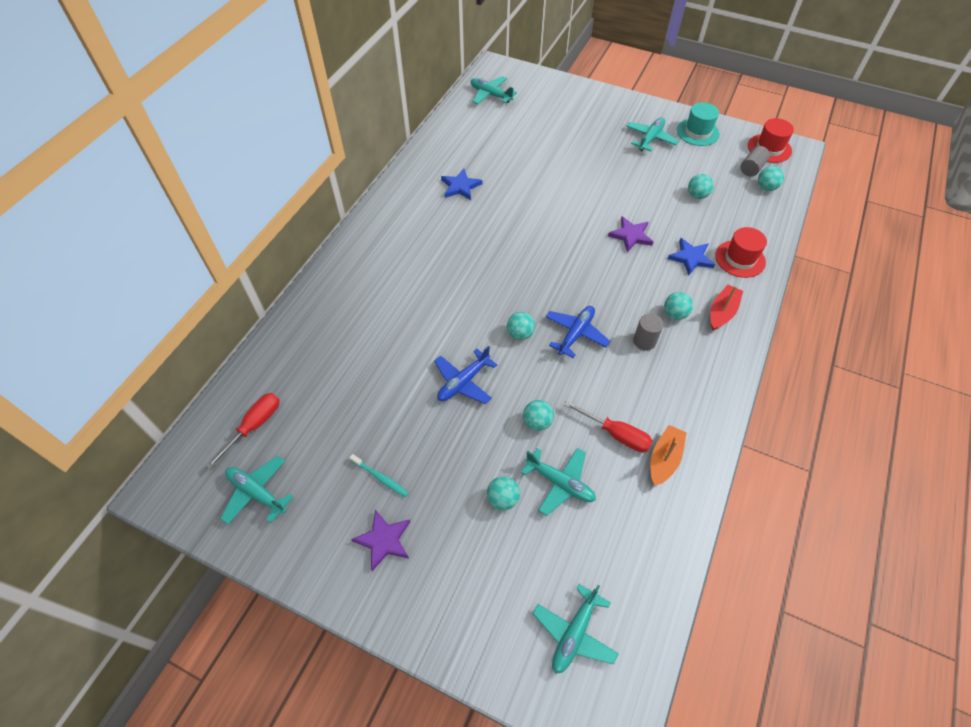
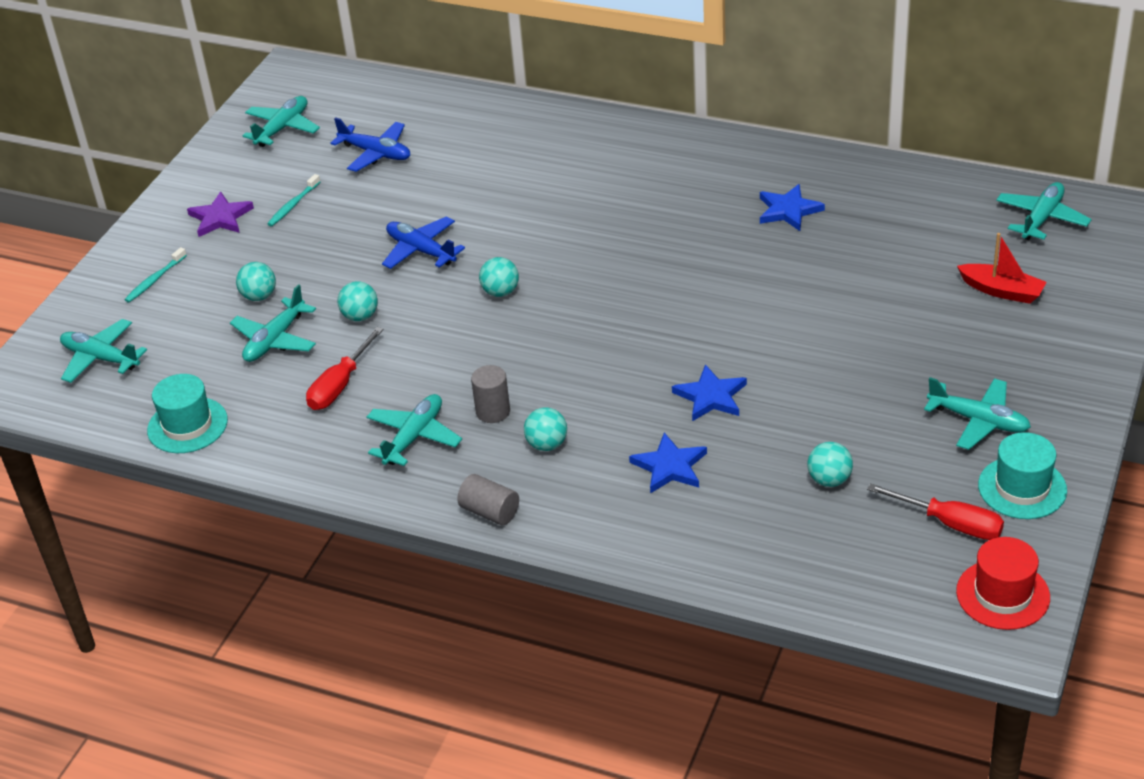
camera: 90 degrees right, 15 degrees down
red screwdriver [206,393,279,470] -> red screwdriver moved to [867,483,1004,540]
blue plane [546,306,610,358] -> blue plane moved to [331,117,410,172]
purple star [608,217,653,252] -> blue star [672,364,747,421]
orange boat [651,425,687,486] -> none
red boat [710,285,743,331] -> red boat moved to [957,233,1047,304]
red hat [715,227,767,278] -> none
grey cylinder [741,146,770,177] -> grey cylinder moved to [457,474,519,525]
turquoise ball [758,166,784,191] -> none
none -> turquoise toothbrush [125,247,187,303]
none -> turquoise hat [147,374,228,453]
none -> turquoise plane [367,394,462,466]

